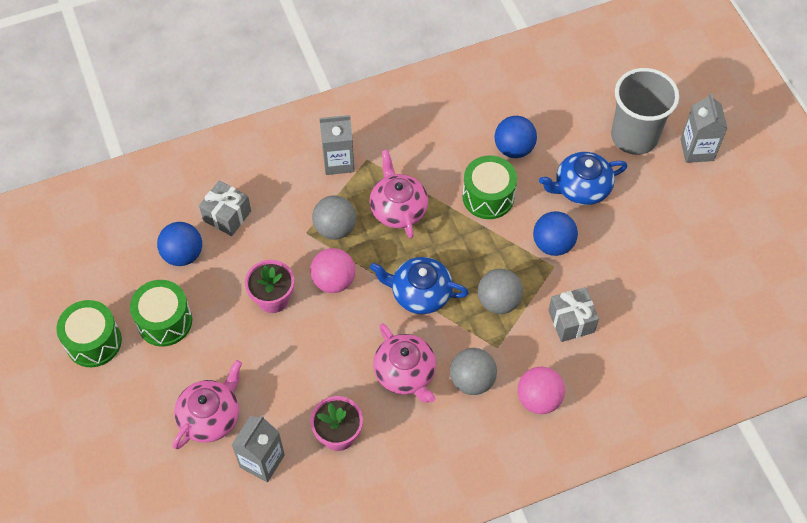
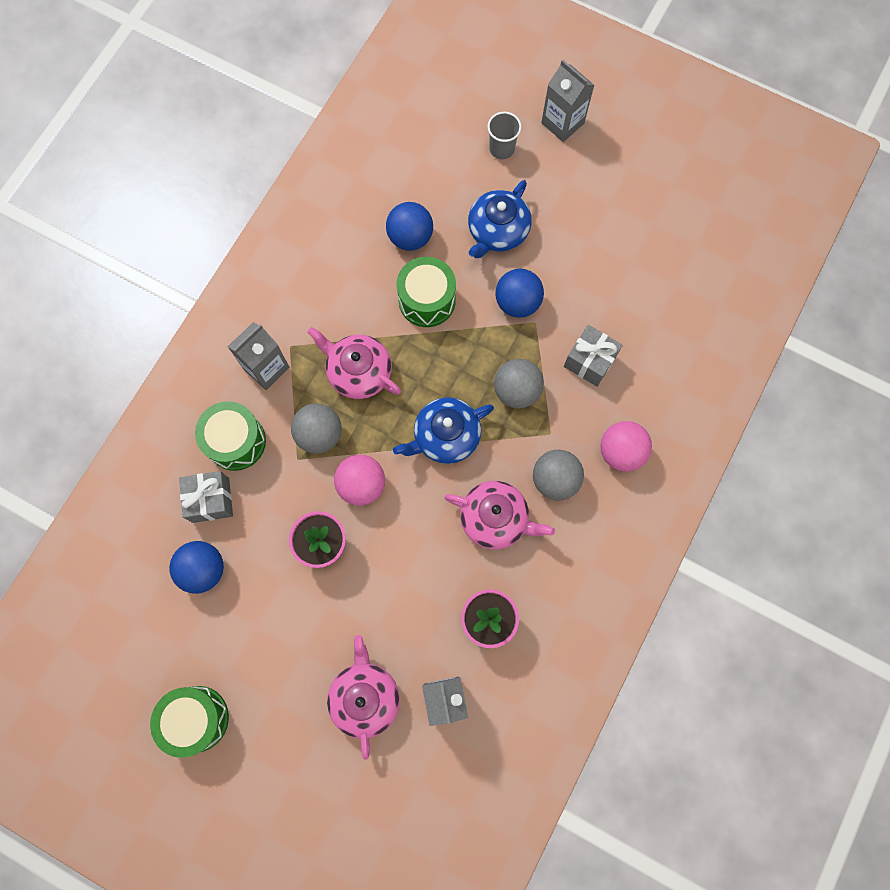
camera: 40 degrees left, 15 degrees up
green drum [130,280,192,346] -> green drum moved to [195,401,266,471]
grey cup [611,68,679,155] -> grey cup [488,112,521,159], size x0.49

